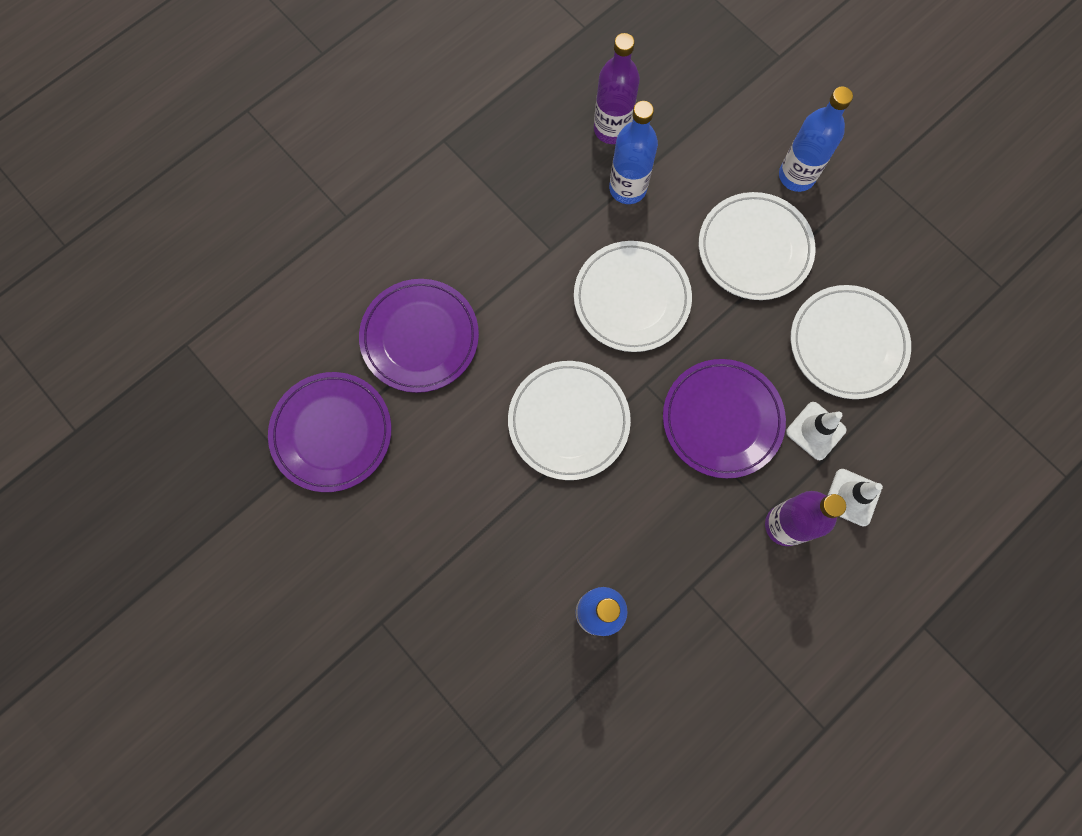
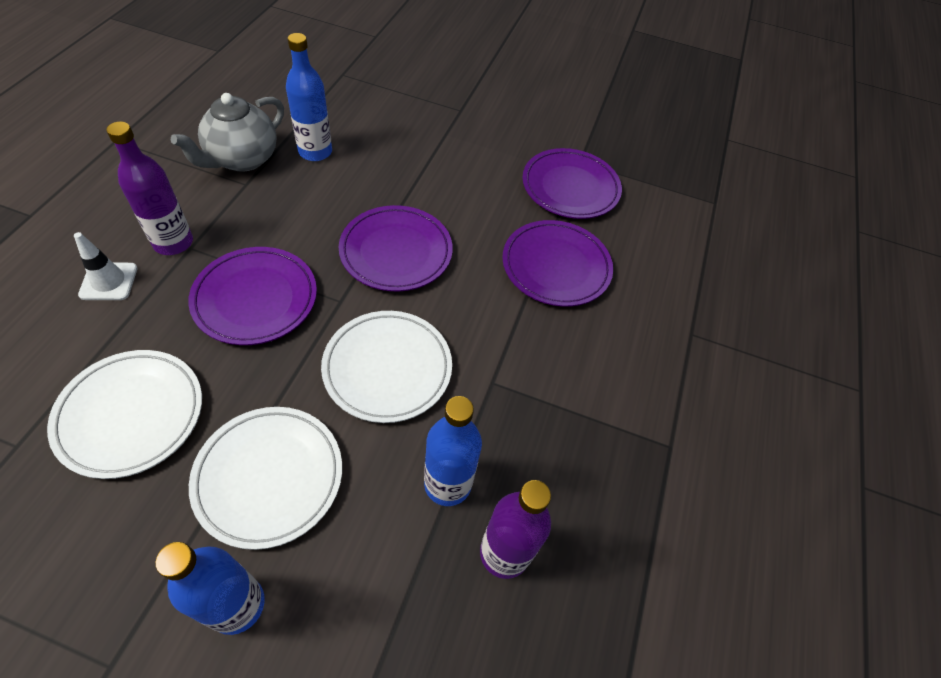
camera: 145 degrees right, 20 degrees down
white plate [508,361,631,480] -> purple plate [339,205,453,291]
white traffic cone [786,402,846,460] -> none
none -> grey teapot [171,93,284,172]

